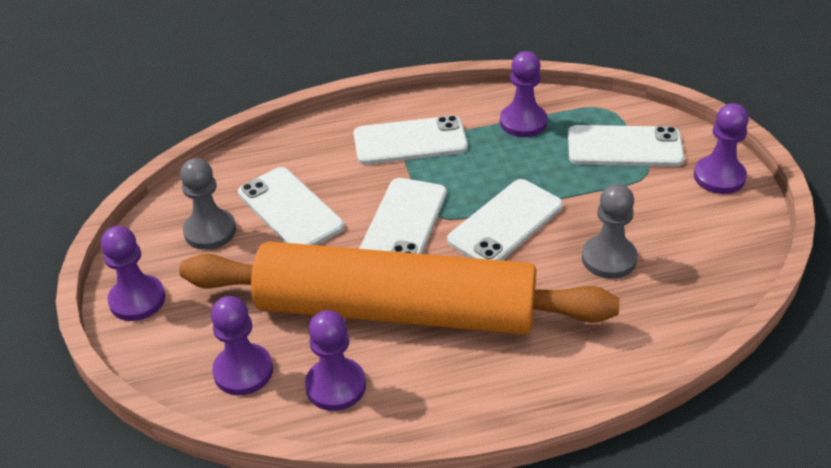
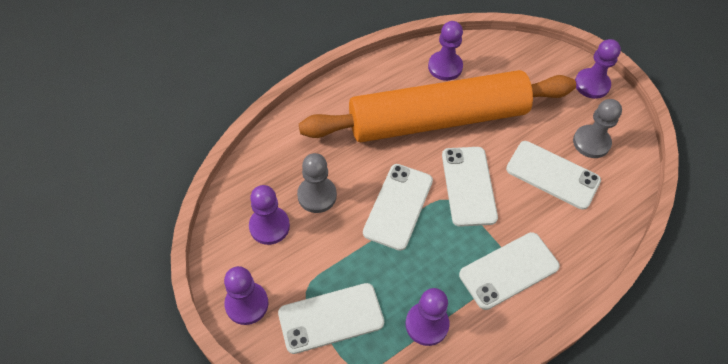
camera: 155 degrees right, 15 degrees up
purple pawn [211,296,273,395] -> purple pawn moved to [249,185,290,245]

